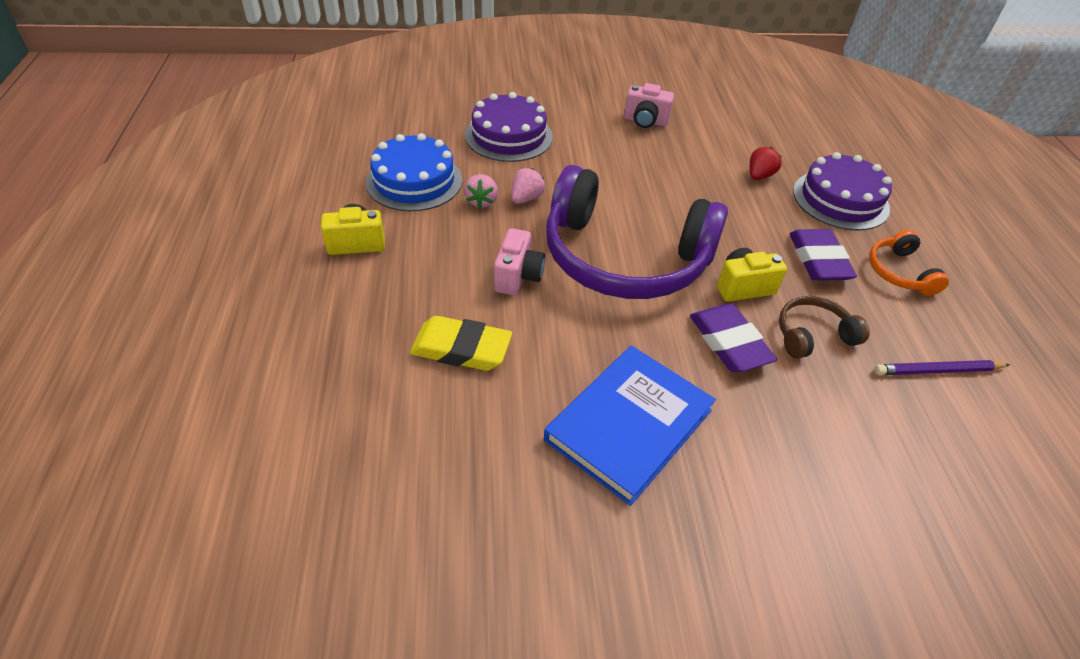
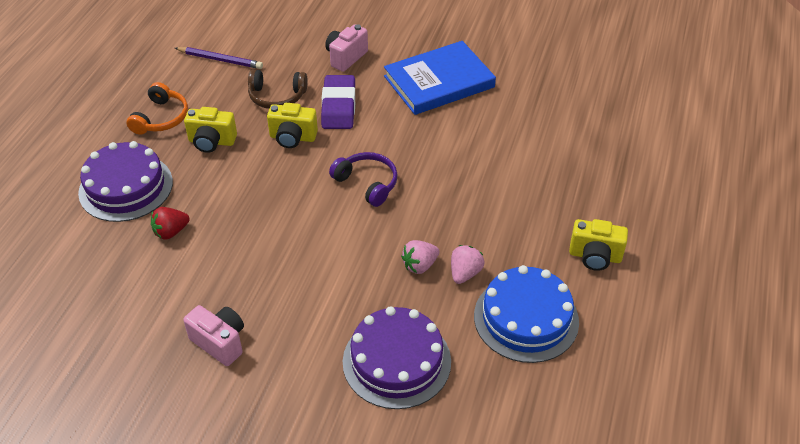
camera: 155 degrees left, 0 degrees up
yellow eraser [410,316,512,371] -> none
pink camera [494,228,545,295] -> pink camera moved to [325,24,368,72]
purple headphones [546,165,728,299] -> purple headphones [329,152,398,207], size x0.43
purple eraser [790,229,857,281] -> yellow camera [184,107,237,153]

